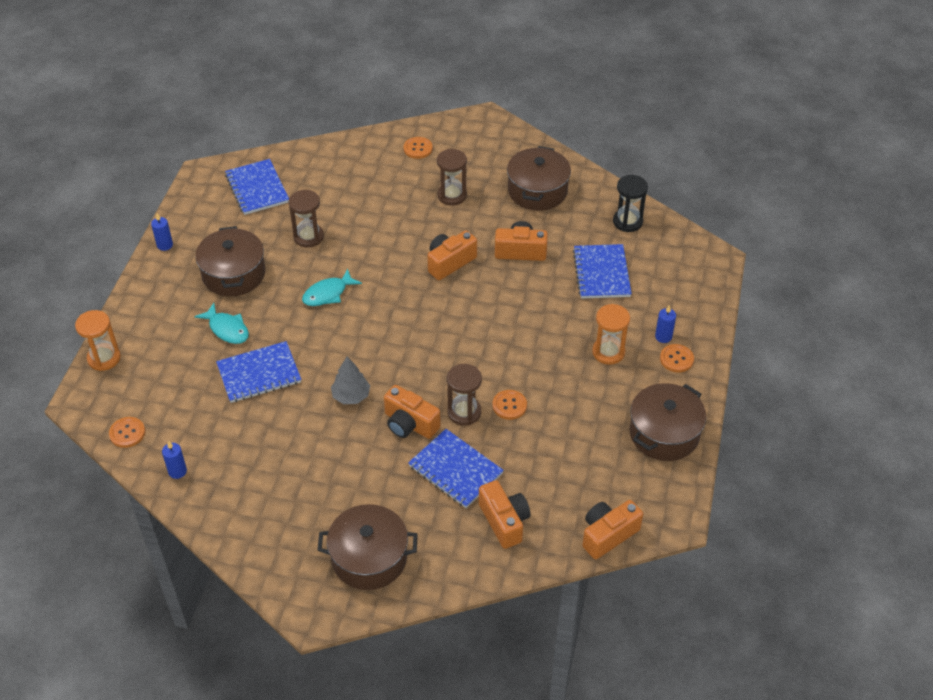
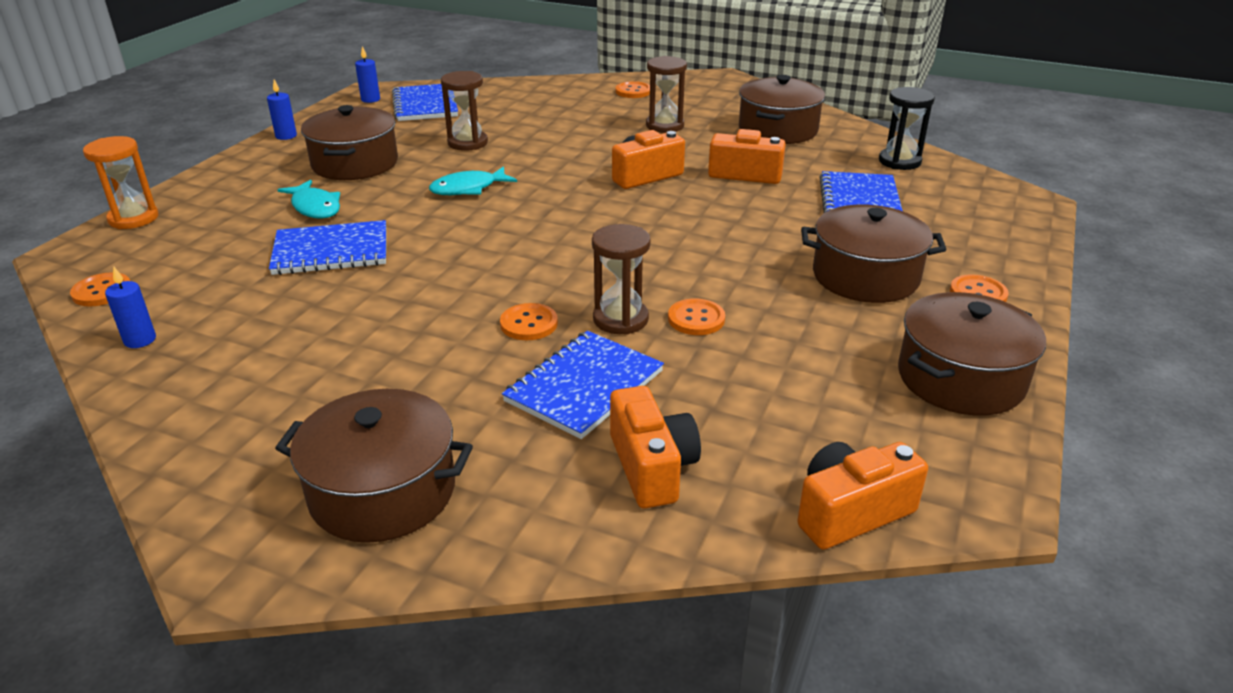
camera: 10 degrees right, 15 degrees down
grey tree [331,357,370,404] -> none
orange camera [384,385,441,439] -> orange button [500,303,558,340]
blue notebook [408,429,504,508] -> blue notebook turned 75 degrees clockwise [502,331,664,439]
orange hourglass [592,304,630,365] -> brown pot [801,205,947,303]
blue candle [655,305,676,343] -> blue candle moved to [355,46,380,103]

